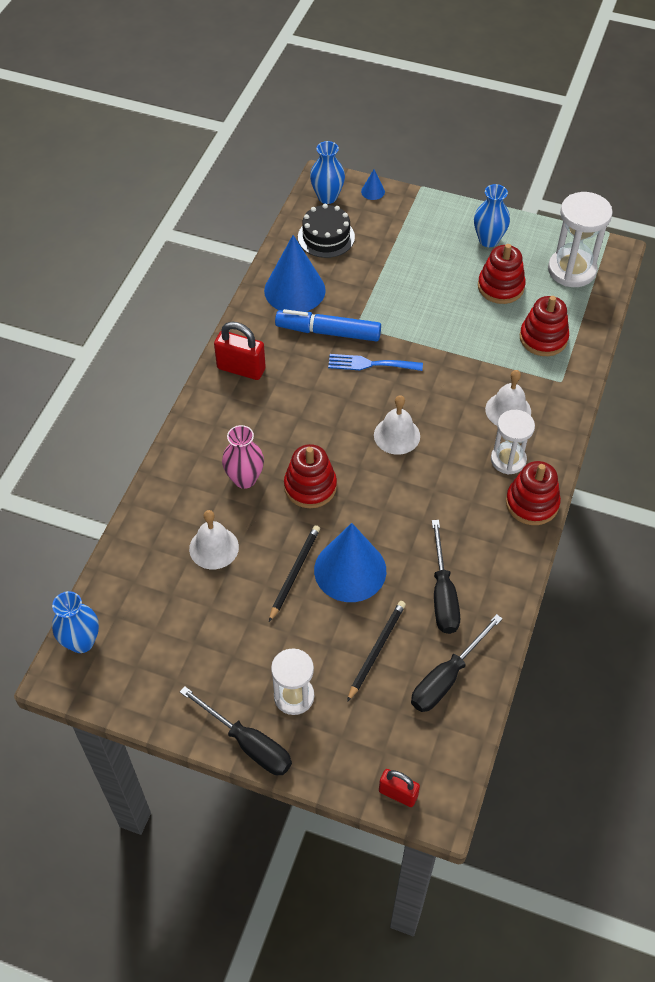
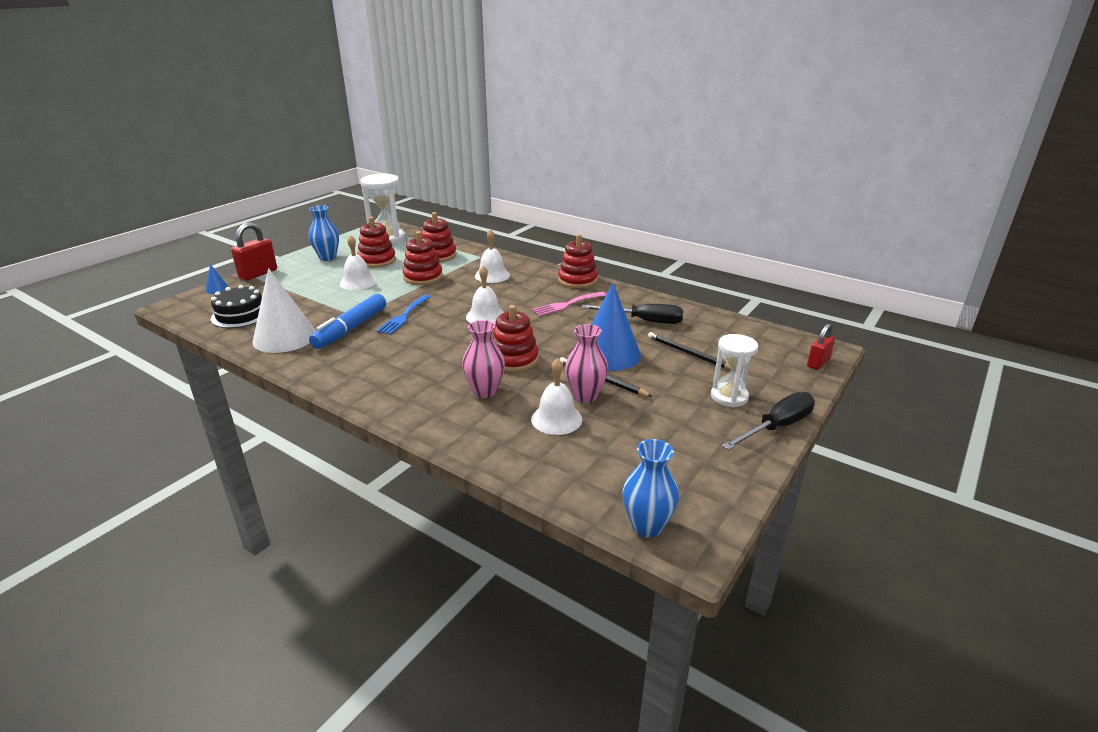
camera: 75 degrees left, 25 degrees down
red padlock [214,322,266,380] -> red padlock moved to [231,222,277,280]
blue cone [264,235,326,312] -> white cone [252,268,316,353]
blue vase [310,141,345,204] -> none
black screwdriver [411,614,503,712] -> none
white hourglass [491,410,535,474] -> none
none -> white bell [340,235,377,290]
none -> red stacking toy [403,231,443,285]
none -> pink fork [532,292,606,316]
none -> pink vase [565,324,608,403]

